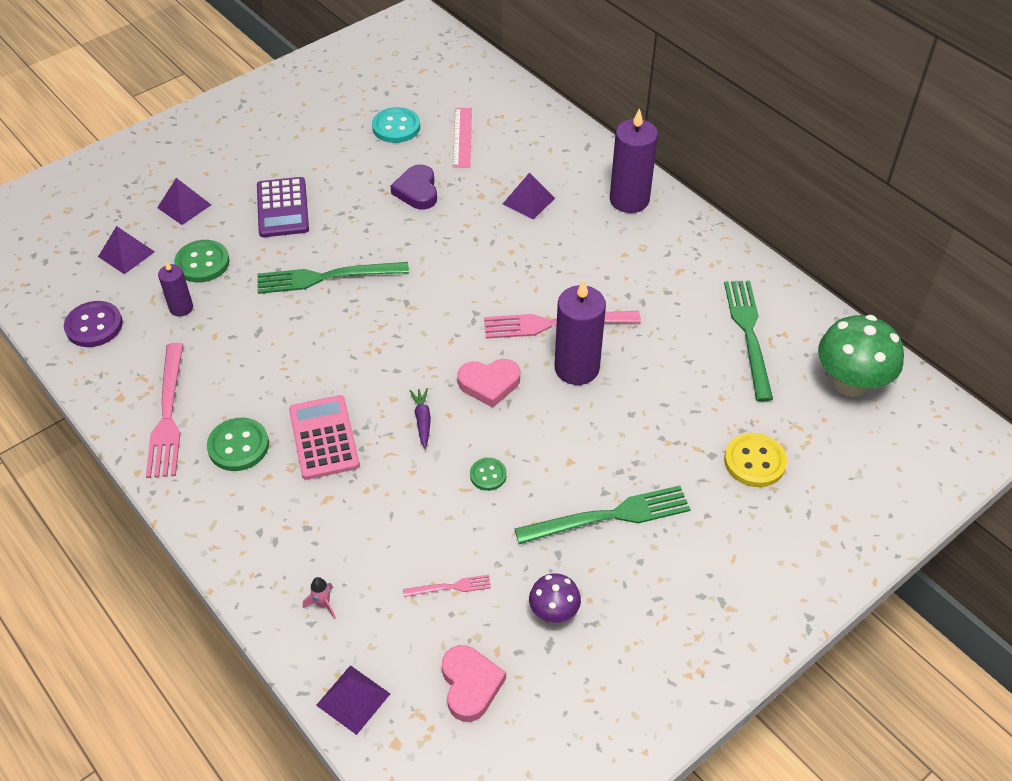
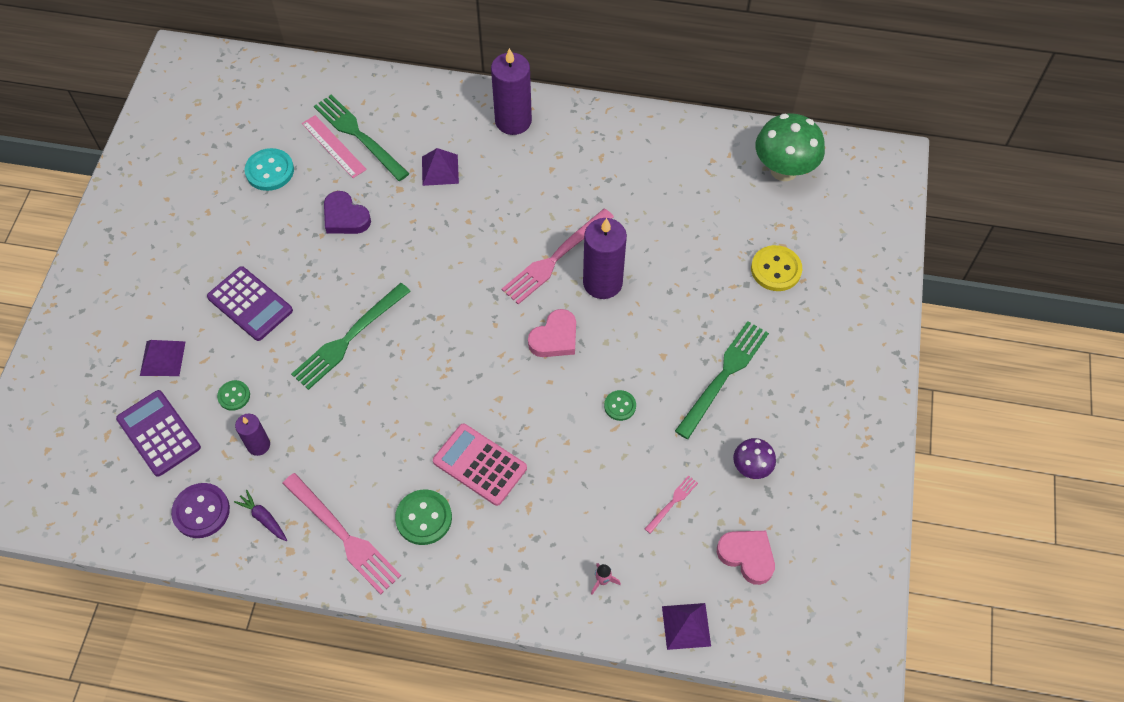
camera: 40 degrees left, 10 degrees up
purple pyramid [98,226,155,274] -> purple calculator [116,390,201,477]
green button [174,240,230,282] -> green button [217,380,250,411], size x0.60
purple carrot [410,388,431,449] -> purple carrot moved to [234,490,287,541]
green fork [724,281,773,401] -> green fork moved to [314,95,410,181]

